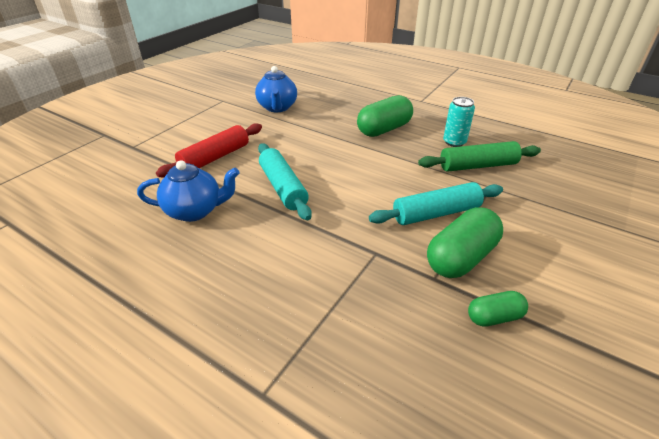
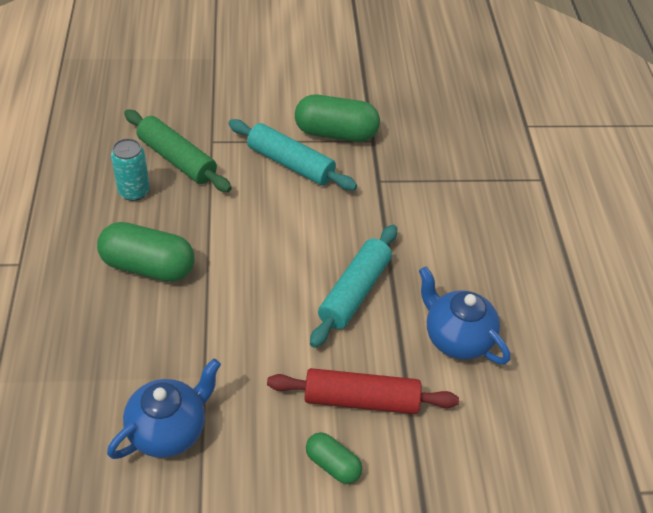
camera: 130 degrees left, 10 degrees up
green capsule [468,291,528,327] -> green capsule moved to [306,432,362,484]

